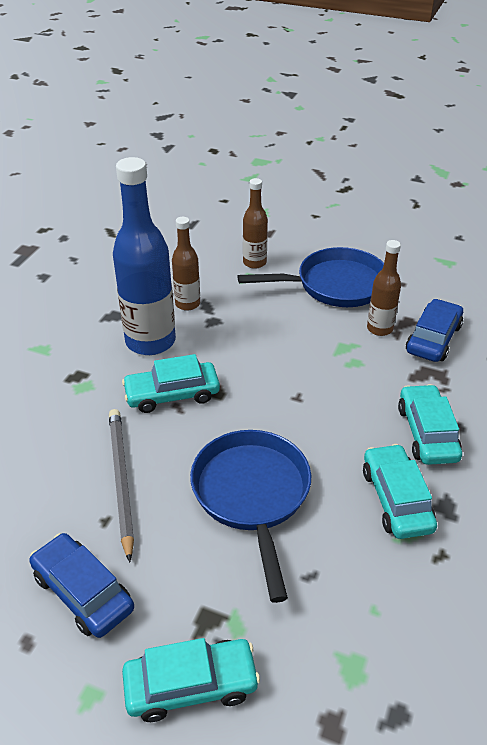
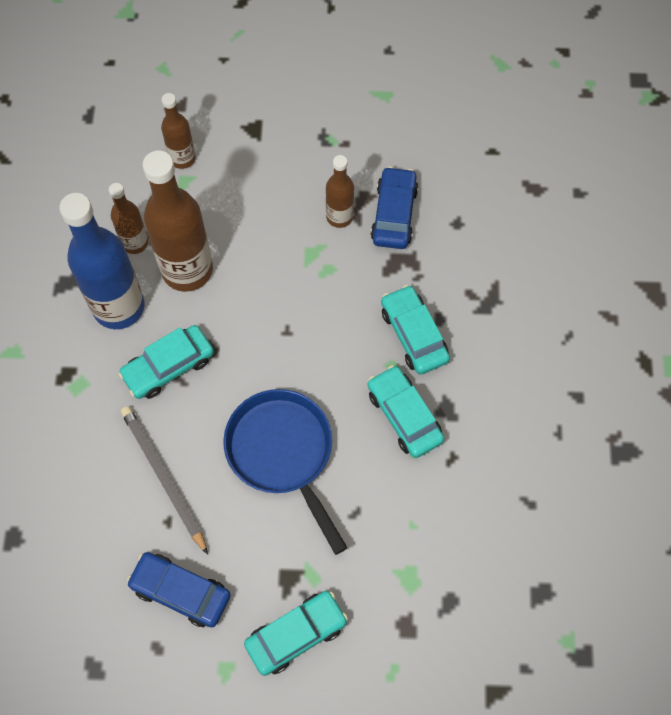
camera: 20 degrees left, 25 degrees up
blue pan [238,247,384,307] -> none
none -> brown bottle [143,150,213,292]

